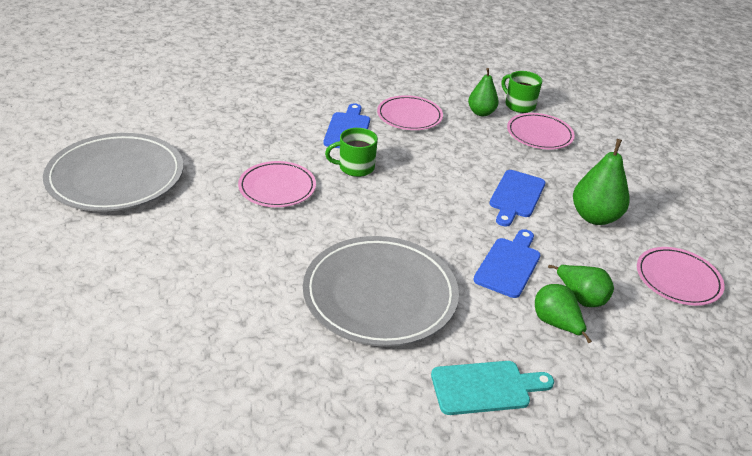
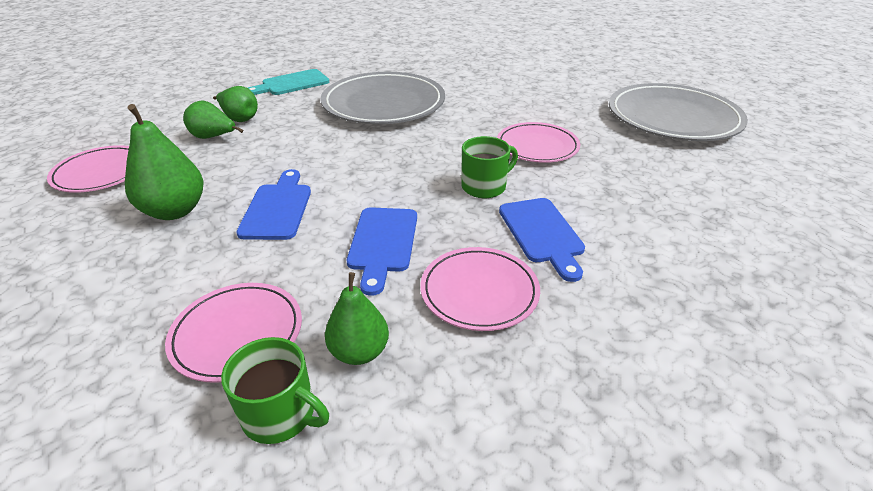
camera: 160 degrees right, 0 degrees up
blue cutting board [473,229,541,298] -> blue cutting board moved to [347,207,417,296]

